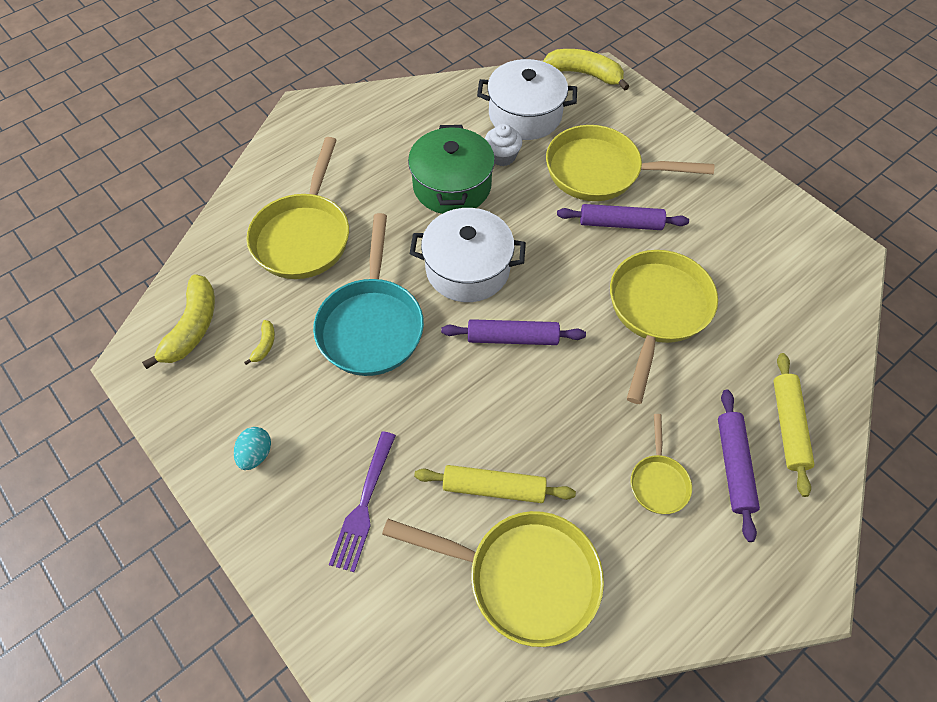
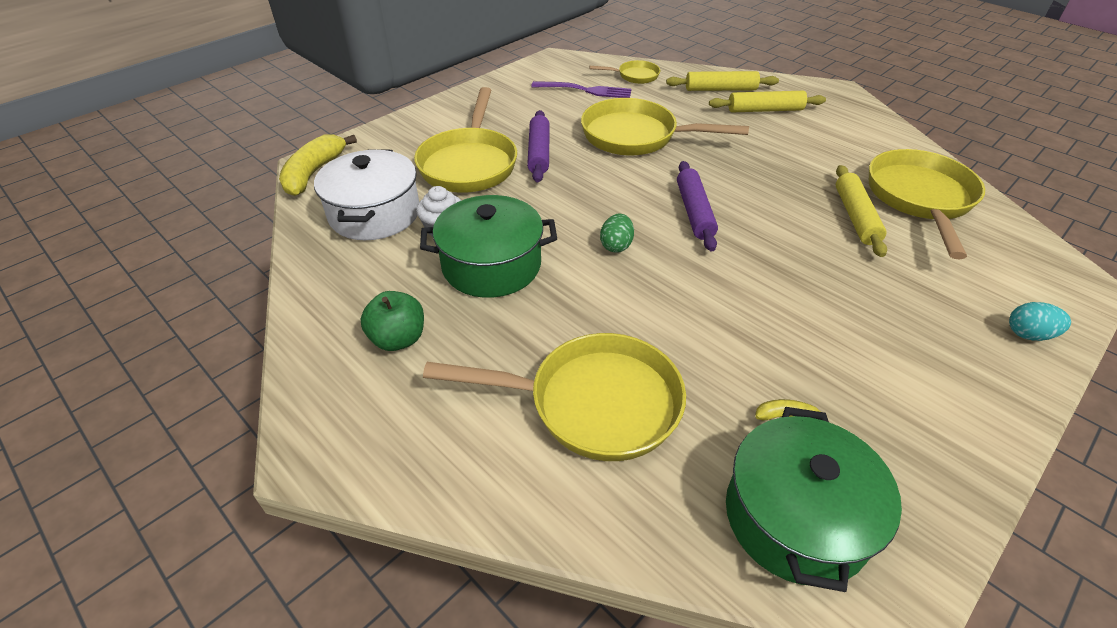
camera: 95 degrees left, 15 degrees down
yellow banana [142,274,215,369] -> green pot [726,407,902,592]
turquoise egg [234,427,271,470] -> turquoise egg moved to [1009,302,1071,341]
turquoise pan [313,213,424,376] -> none
purple fork [329,431,396,572] -> purple fork moved to [531,81,632,98]
white pot [410,208,526,302] -> green egg [600,214,634,253]
yellow pan [631,414,692,514] -> yellow pan moved to [589,60,660,84]
purple rolling pin [718,390,760,542] -> yellow rolling pin [709,91,826,112]
none -> green apple [361,291,424,351]

